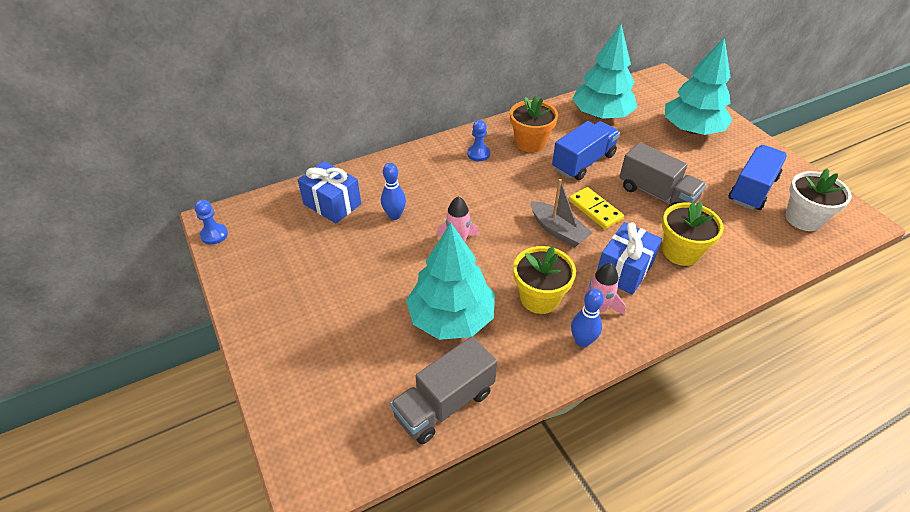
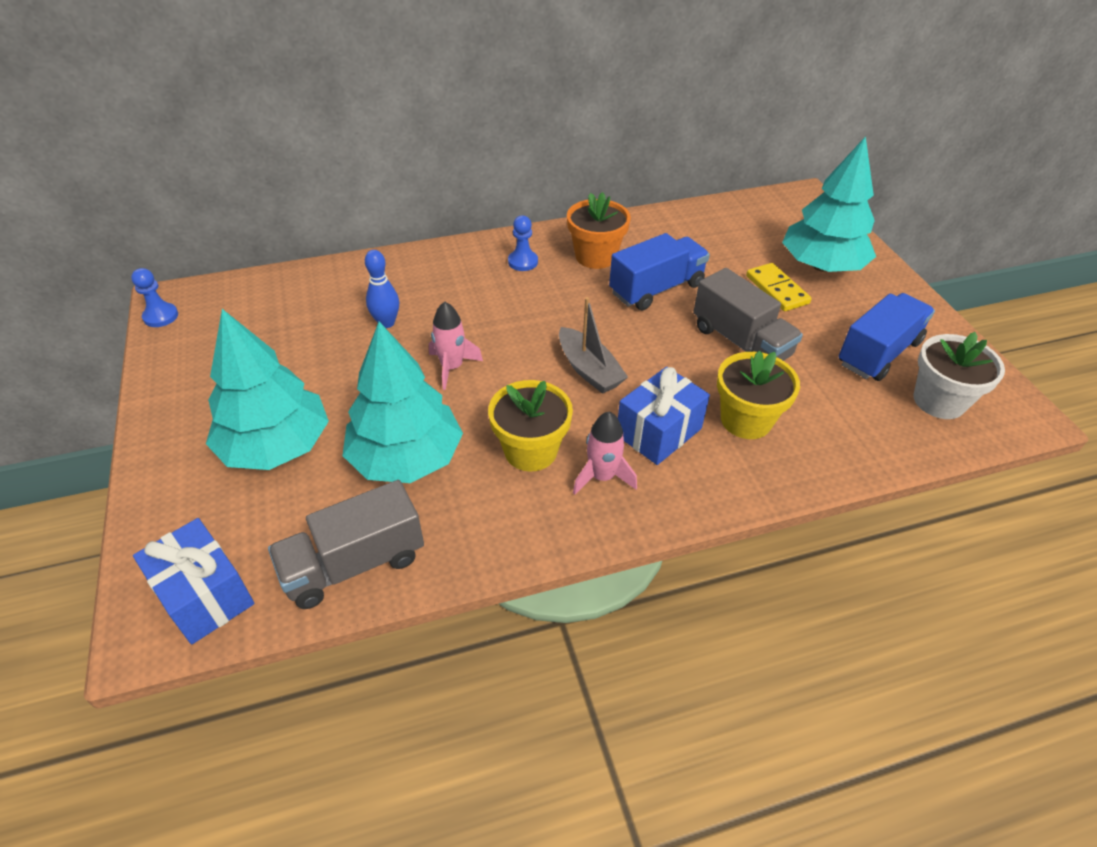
camera: 10 degrees right, 0 degrees up
blue gift [298,161,361,223] -> blue gift moved to [133,518,254,644]
yellow domino [569,187,624,229] -> yellow domino moved to [746,263,812,311]
blue bowling pin [571,289,604,347] -> none
turquoise tree [572,24,637,119] -> turquoise tree moved to [206,309,329,470]

